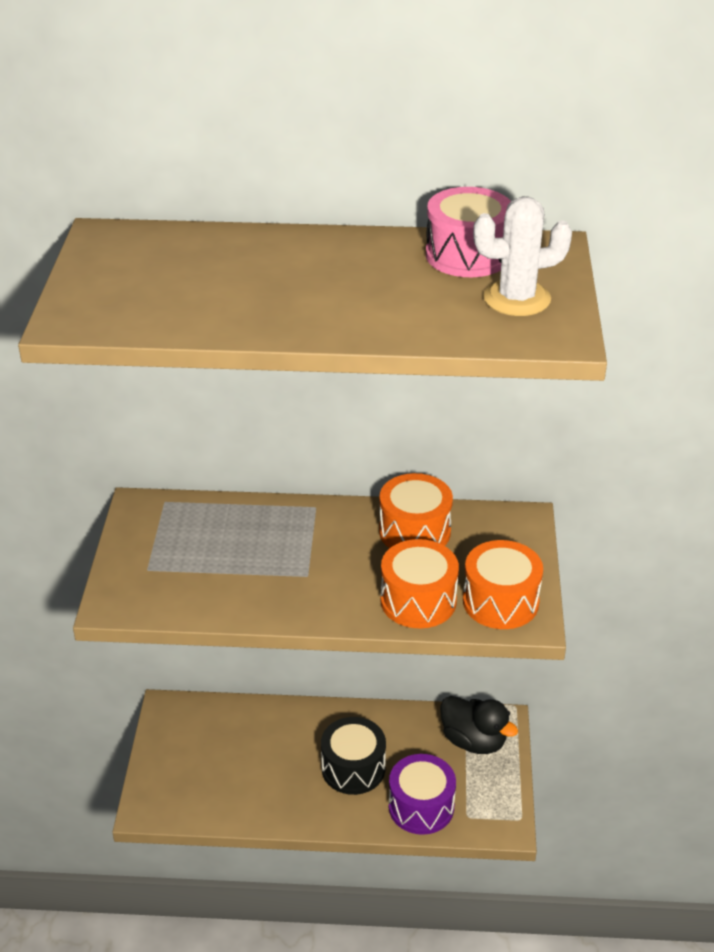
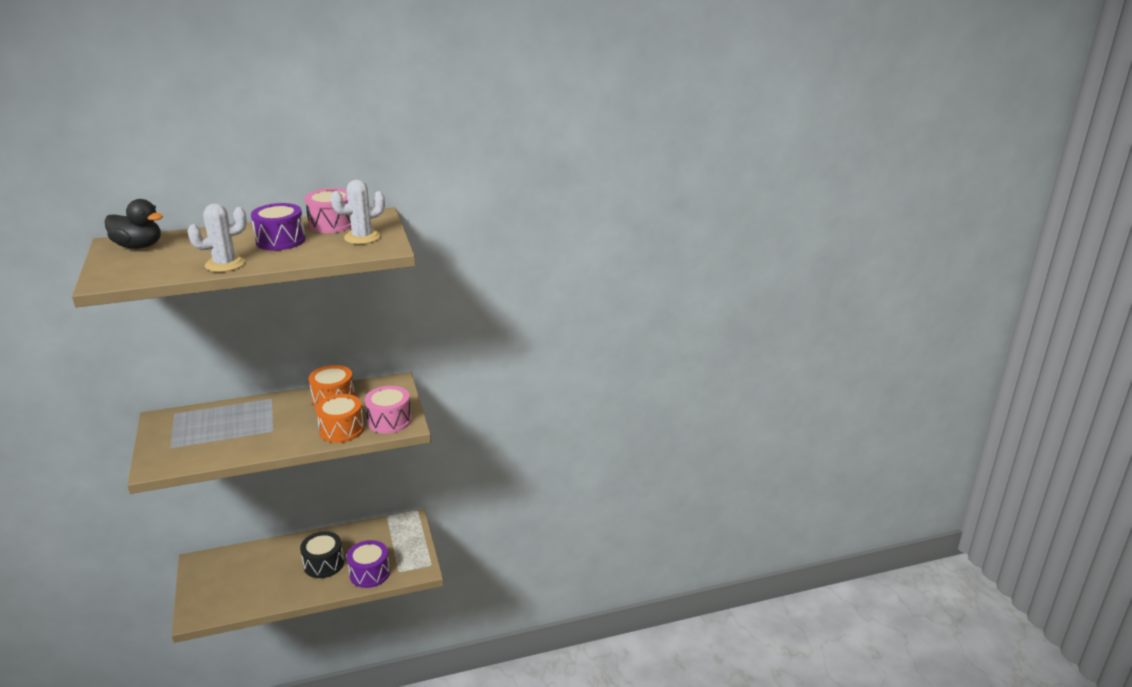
camera: 20 degrees left, 10 degrees down
black duck [440,696,518,754] -> black duck moved to [105,199,163,249]
orange drum [463,540,543,629] -> pink drum [365,386,412,434]
none -> white cactus [187,203,247,272]
none -> purple drum [251,203,306,251]

